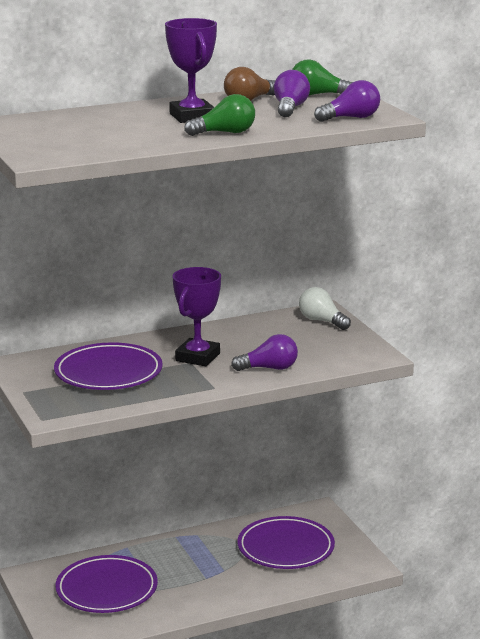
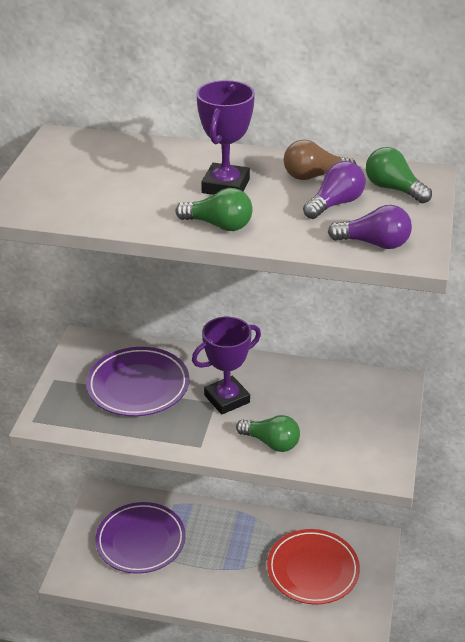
camera: 35 degrees right, 15 degrees up
purple light bulb [231,334,298,371] -> green light bulb [236,415,300,452]
purple plate [237,516,335,569] -> red plate [267,529,360,605]
white light bulb [299,287,351,330] -> none

